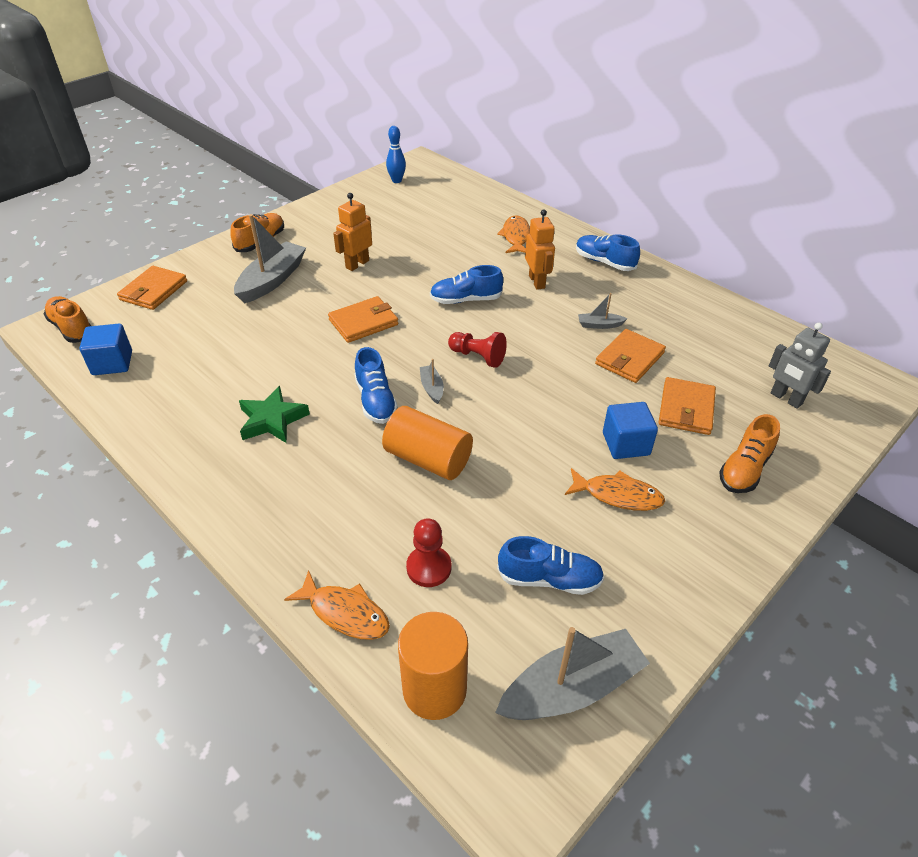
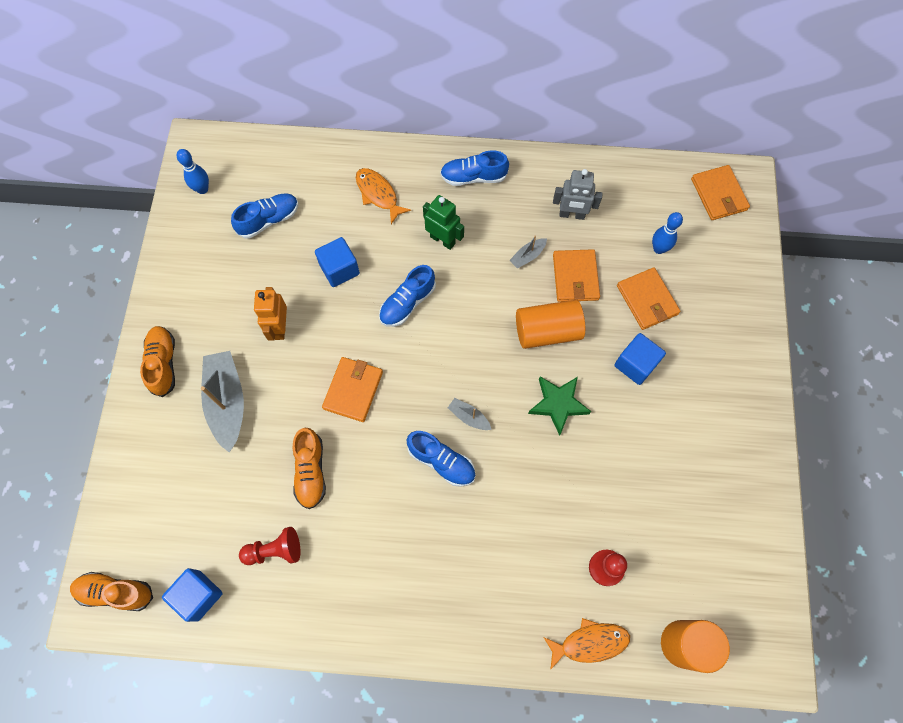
camera: 40 degrees left, 25 degrees up
orange wallet [117,266,187,310] -> orange wallet moved to [691,165,750,220]
green star [239,386,310,443] -> green star moved to [528,376,591,436]
orange cylinder [382,406,473,480] -> orange cylinder moved to [516,300,585,349]
red pawn [448,332,507,368] -> red pawn moved to [239,527,301,565]
grey boat [495,627,650,720] -> none
blue shoe [497,536,604,595] -> blue shoe moved to [231,193,298,238]
orange robot [525,209,555,290] -> green robot [423,195,464,250]
orange fish [565,468,665,511] -> none
orange shoe [719,414,780,493] -> orange shoe moved to [293,428,326,509]
grey robot [769,323,831,409] -> grey robot moved to [553,169,603,220]
none -> blue cube [315,237,360,287]
none -> blue bowling pin [652,212,683,254]

